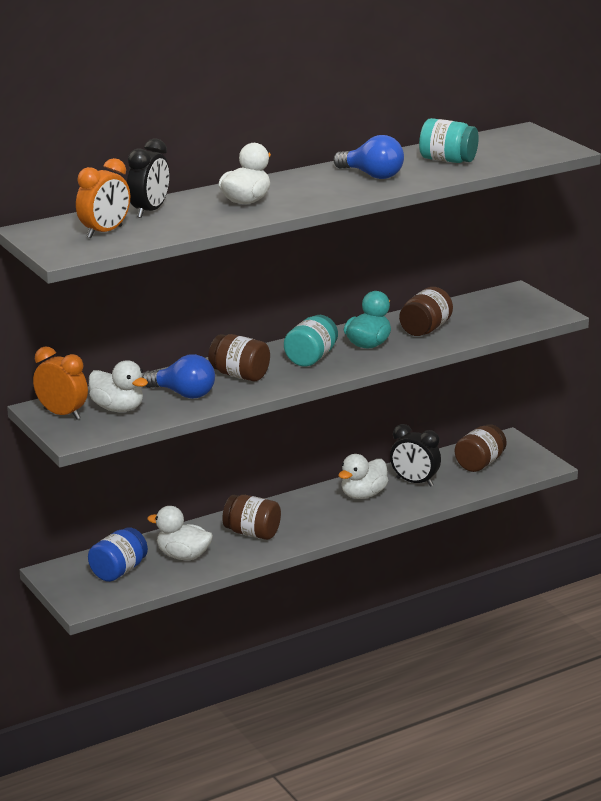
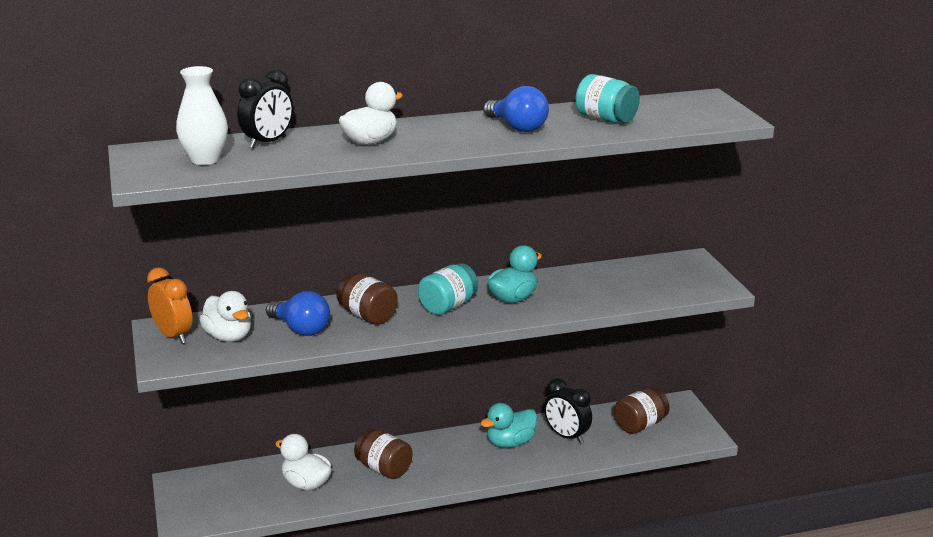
camera: 15 degrees right, 0 degrees up
orange clock [76,158,130,238] -> white vase [176,66,228,165]
blue jar [88,527,148,582] -> none
white duck [338,454,388,499] -> turquoise duck [480,403,537,448]
brown jar [399,287,453,336] -> none

